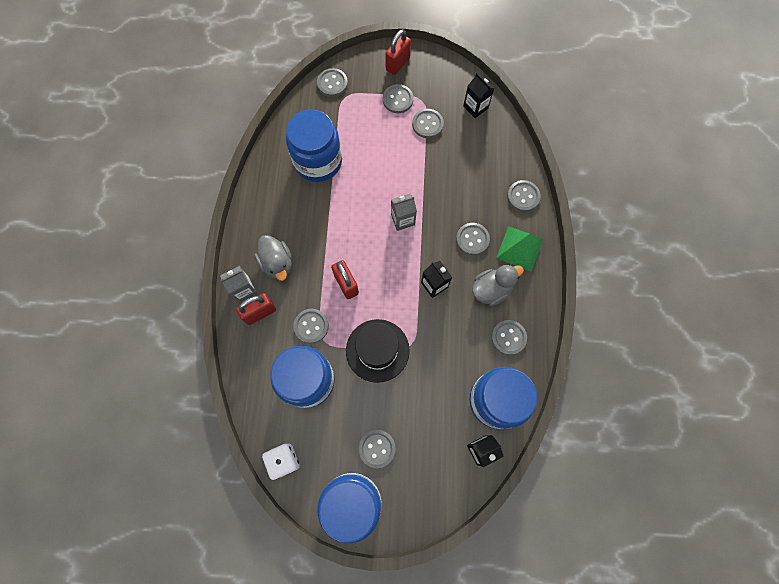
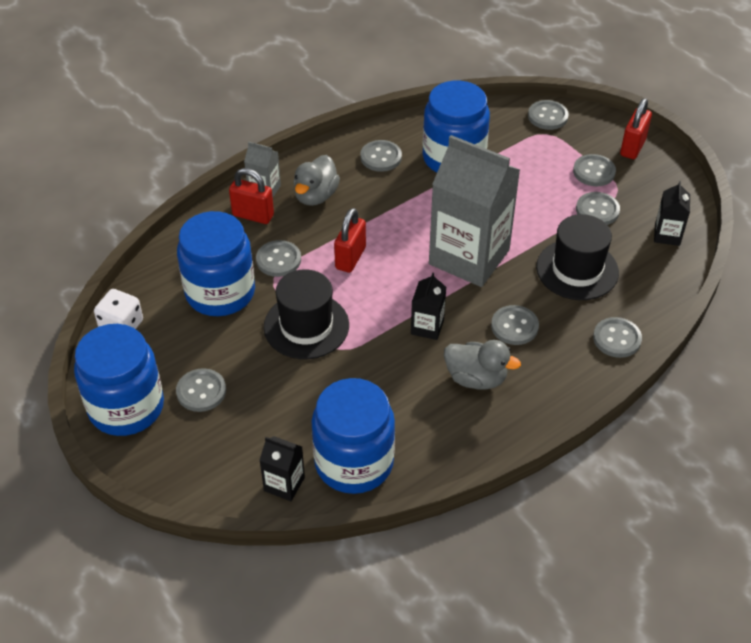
camera: 50 degrees right, 25 degrees down
red padlock [385,29,411,75] -> red padlock turned 60 degrees counterclockwise [620,98,652,159]
grey carton [391,194,417,231] -> grey carton [429,135,520,287], size x2.30
grey button [491,320,527,355] -> grey button moved to [360,140,402,172]
green pyramid [496,226,543,272] -> none
none -> black hat [536,214,619,300]

